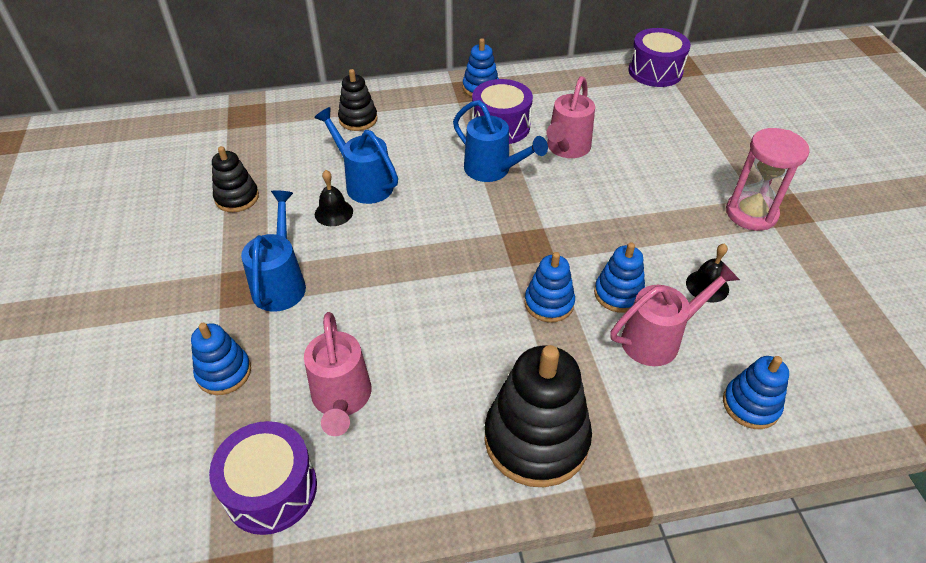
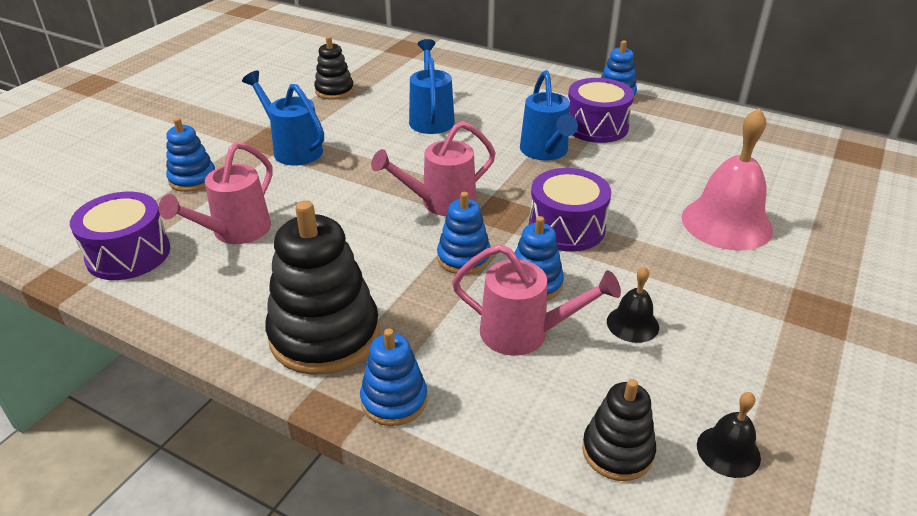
camera: 40 degrees right, 10 degrees down
blue watering can [241,190,306,312] -> blue watering can turned 90 degrees counterclockwise [242,71,324,166]
black bell [315,170,353,226] -> black bell moved to [697,392,761,478]
black stacking toy [338,69,378,131] -> black stacking toy moved to [582,379,656,481]
pink watering can [546,76,595,158] -> pink watering can moved to [371,121,496,216]
purple drum [629,28,691,87] -> purple drum moved to [529,168,611,252]
blue stacking toy [723,356,789,429] -> blue stacking toy moved to [360,328,427,426]
pink hourglass [726,128,810,231] -> none
none -> pink bell [682,108,773,251]

